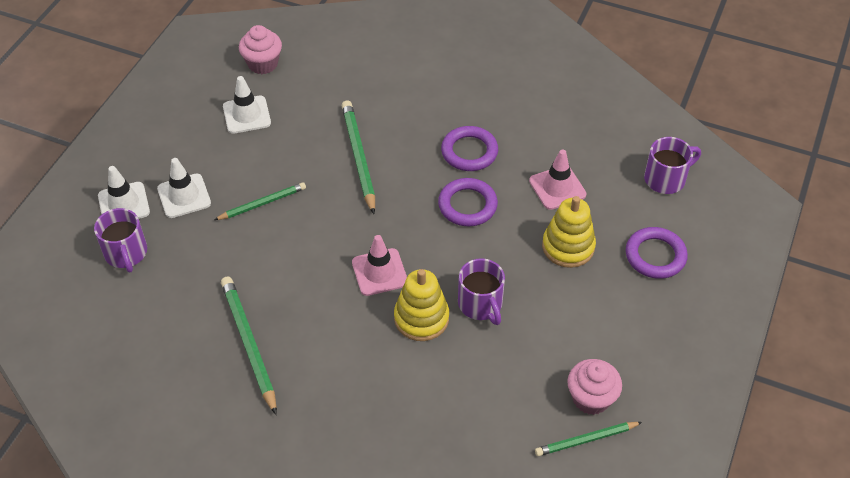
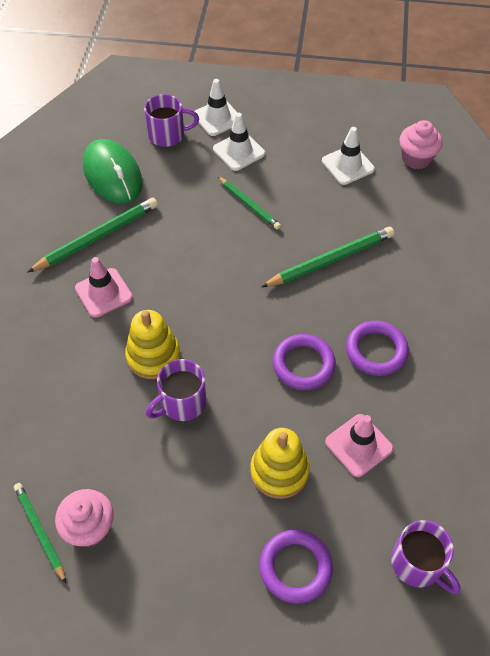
camera: 75 degrees right, 5 degrees up
purple mug [94,208,147,273] -> purple mug turned 150 degrees counterclockwise [144,94,199,147]
pink traffic cone [352,235,407,296] -> pink traffic cone moved to [75,257,133,318]
none -> green mouse [83,139,143,204]

